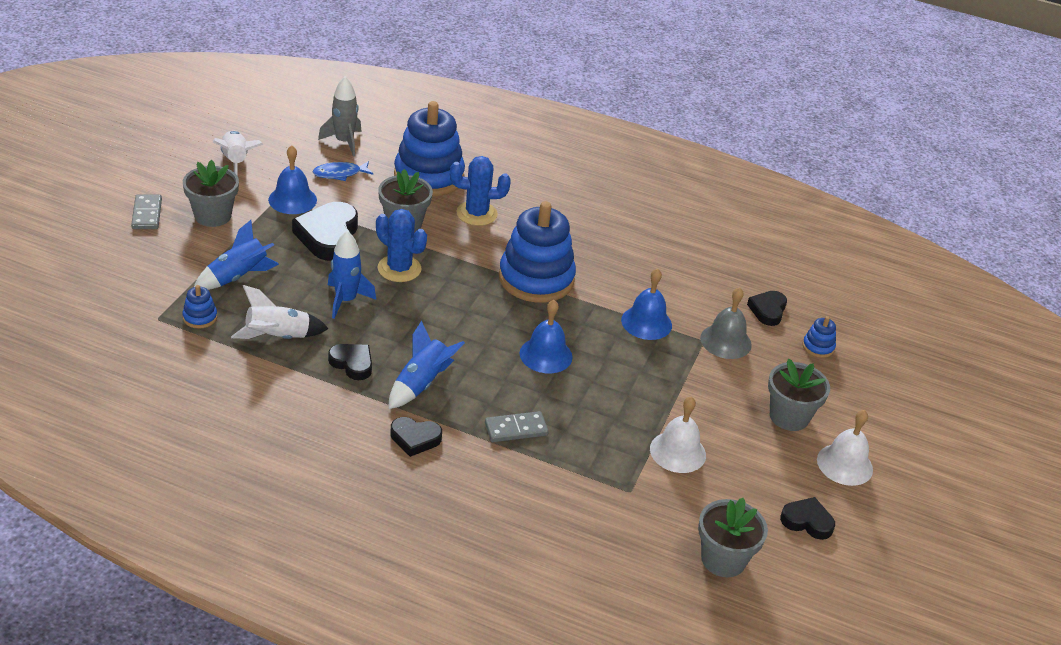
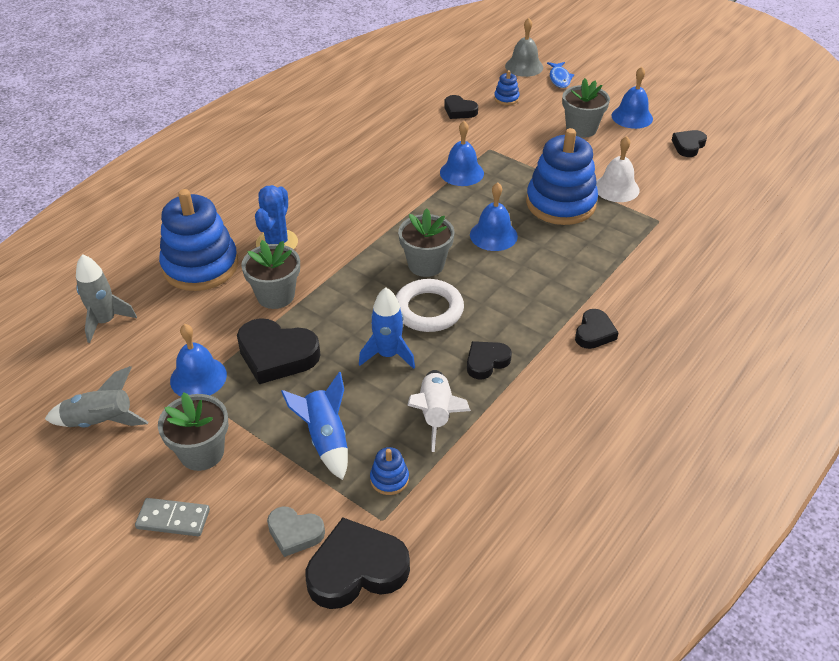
camera: 70 degrees left, 5 degrees up
white rocket [213,131,263,176] -> grey rocket [45,366,148,428]
blue fish [313,161,373,181] -> blue fish moved to [547,62,574,88]
blue cactus [376,209,427,282] -> none
blue rocket [389,320,465,409] -> none
grey domino [485,411,548,442] -> none
blue stacking toy [499,201,576,303] -> blue stacking toy moved to [526,128,598,225]
grey flower pot [698,498,768,577] -> grey flower pot moved to [398,208,454,277]
grey bell [700,287,752,359] -> grey bell moved to [505,18,543,77]
white bell [817,410,873,486] -> blue bell [612,67,653,129]
none -> grey heart [267,506,325,557]
none -> black heart [305,518,410,609]
none -> white ring [396,279,464,332]

